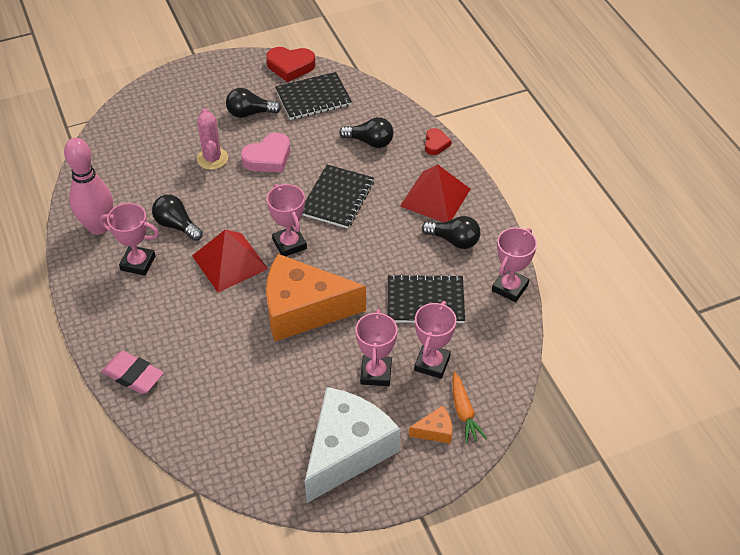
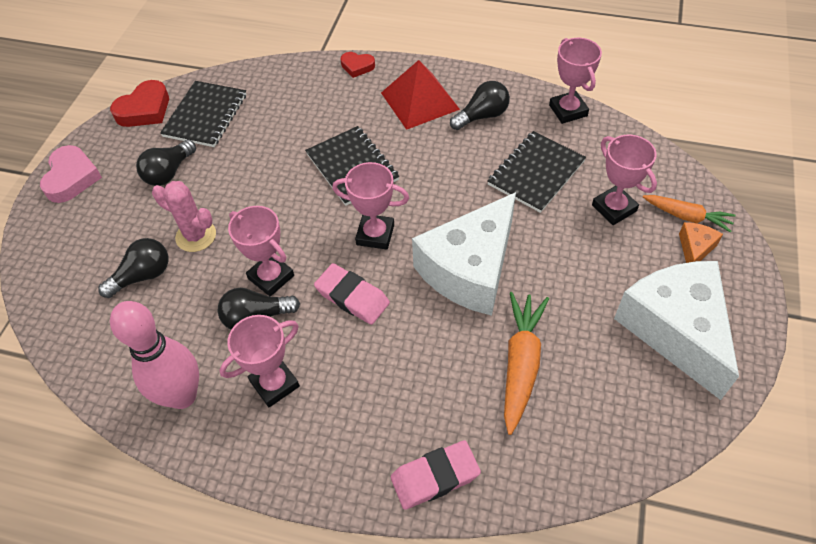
camera: 50 degrees left, 5 degrees up
red pyramid [192,230,268,293] -> pink eraser [314,263,390,325]
pink heart [241,133,290,173] -> pink heart moved to [40,145,102,203]
orange cheese [266,254,366,341] -> white cheese [412,192,516,316]
black light bulb [339,117,394,148] -> black light bulb moved to [98,238,168,298]
pink trophy [355,309,397,386] -> pink trophy moved to [228,206,294,297]
red heart [425,128,452,155] -> red heart turned 150 degrees clockwise [341,52,375,78]
none -> orange carrot [504,292,549,435]

